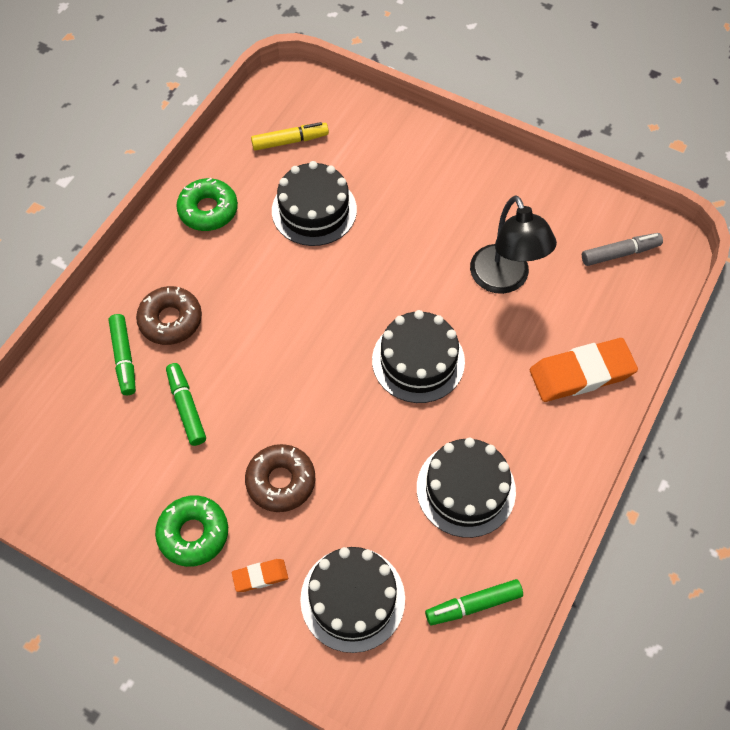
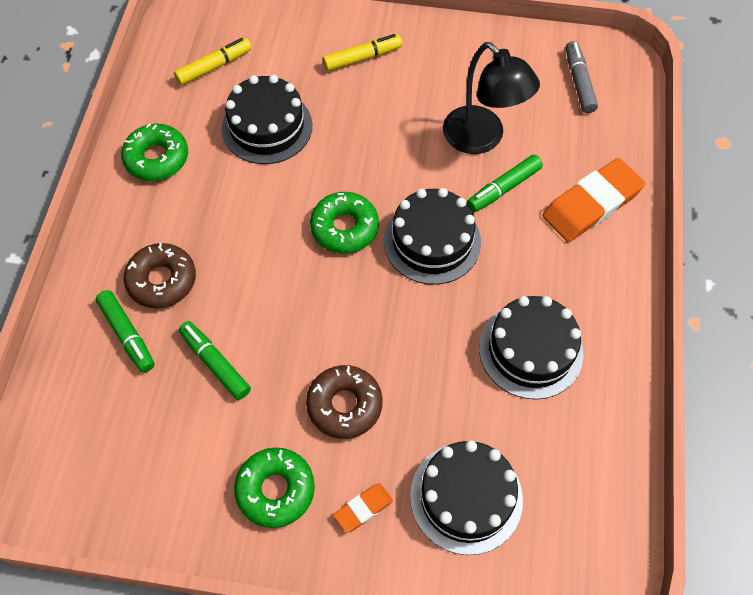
camera: 20 degrees left, 0 degrees up
green marker [425,579,523,625] -> green marker moved to [467,154,543,212]
grey marker [582,233,663,266] -> grey marker turned 60 degrees counterclockwise [566,41,598,113]
none -> green donut [310,192,379,253]
none -> yellow marker [323,34,402,71]

